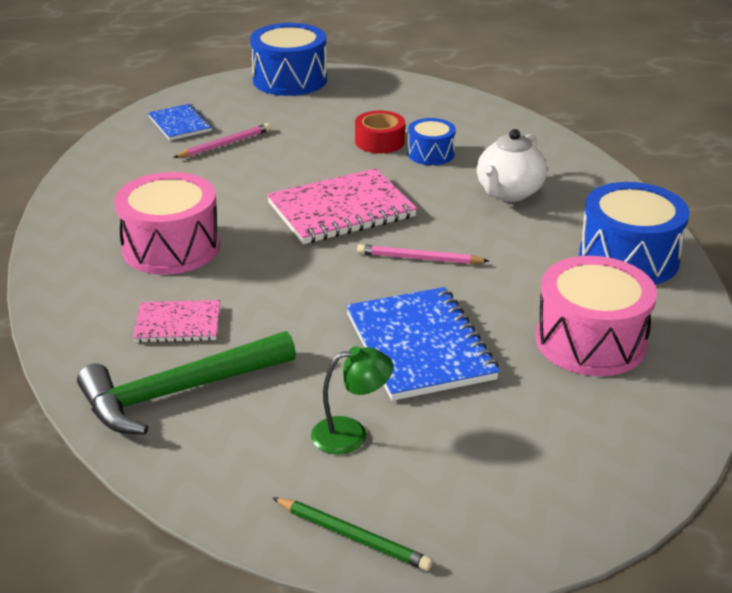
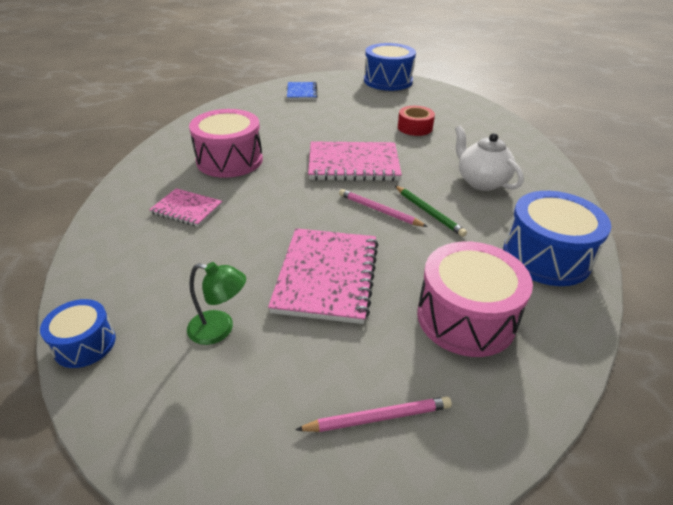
camera: 25 degrees right, 5 degrees up
green hammer [77,331,296,435] -> none
pink pencil [173,123,271,158] -> pink pencil moved to [295,396,452,432]
green pencil [273,498,433,571] -> green pencil moved to [395,186,467,237]
blue notebook [346,287,500,401] -> pink notebook [268,228,378,324]
blue drum [408,118,456,165] -> blue drum moved to [40,299,116,368]
white teapot [477,129,547,202] -> white teapot turned 90 degrees clockwise [455,126,524,191]

